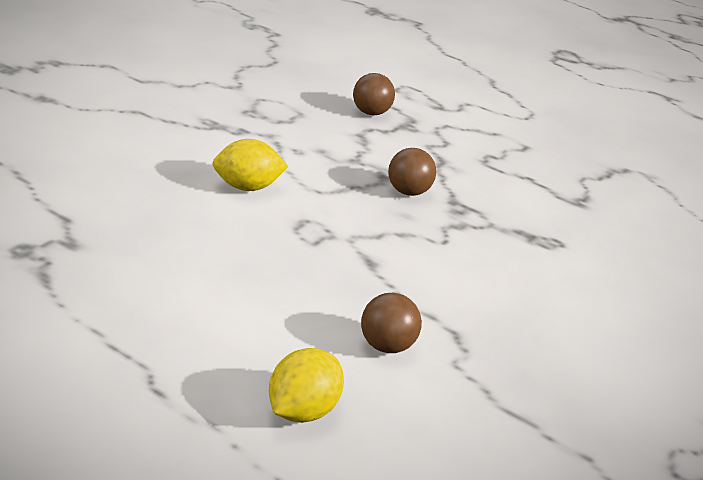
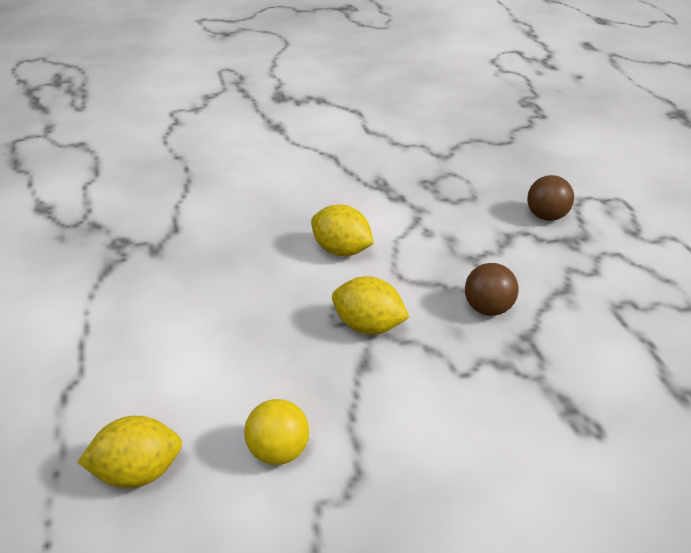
camera: 45 degrees right, 5 degrees up
brown ball [361,293,422,353] -> yellow ball [244,399,309,465]
none -> yellow lemon [332,276,410,334]

